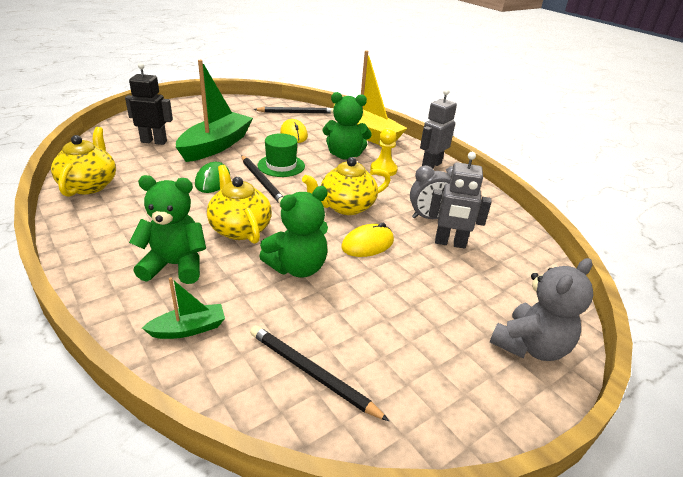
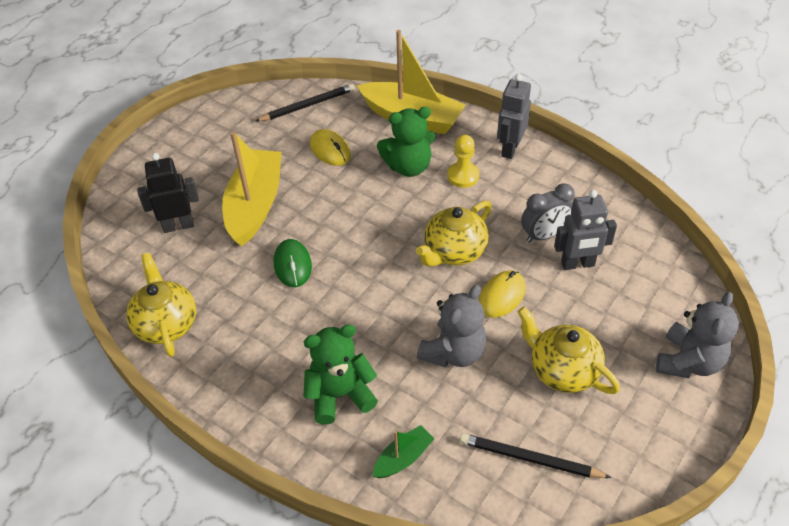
camera: 15 degrees left, 15 degrees up
green boat [176,60,253,162] -> yellow boat [222,132,282,246]
yellow teapot [207,165,272,244] -> yellow teapot moved to [518,307,620,394]
black pencil [241,155,284,204] -> none
green hat [257,133,305,177] -> none
green teddy bear [259,186,328,278] -> grey teddy bear [417,285,487,367]

